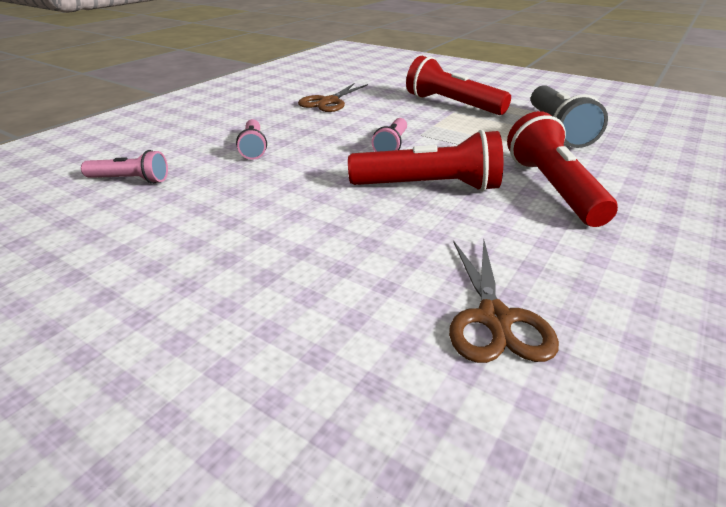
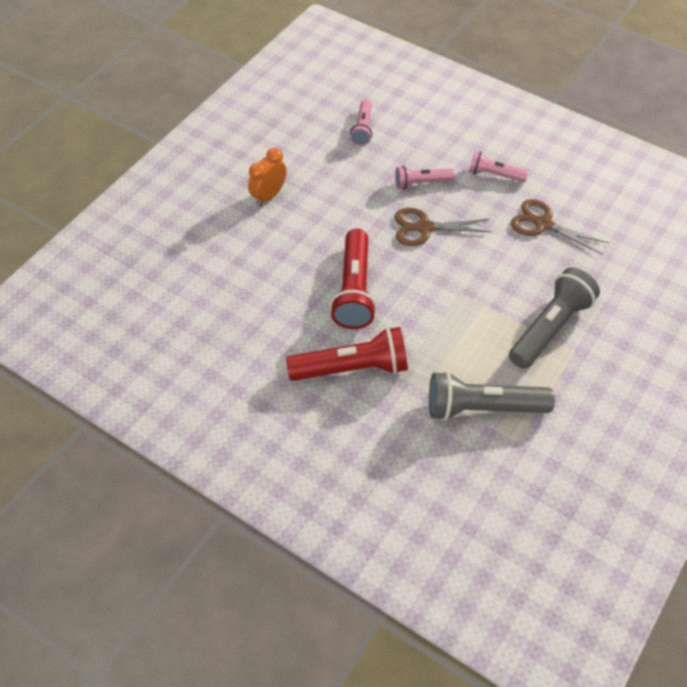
camera: 90 degrees right, 20 degrees up
pink flashlight [372,118,407,152] -> pink flashlight moved to [469,151,528,182]
red flashlight [406,56,511,115] -> grey flashlight [509,268,600,369]
brown scissors [449,241,559,363] -> brown scissors moved to [395,208,491,246]
none -> orange clock [248,148,286,206]

